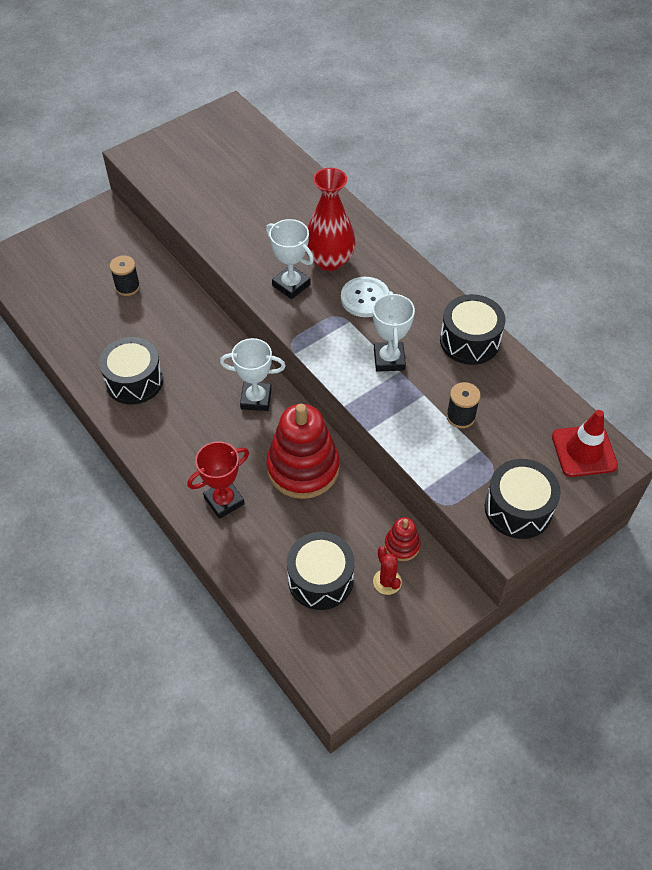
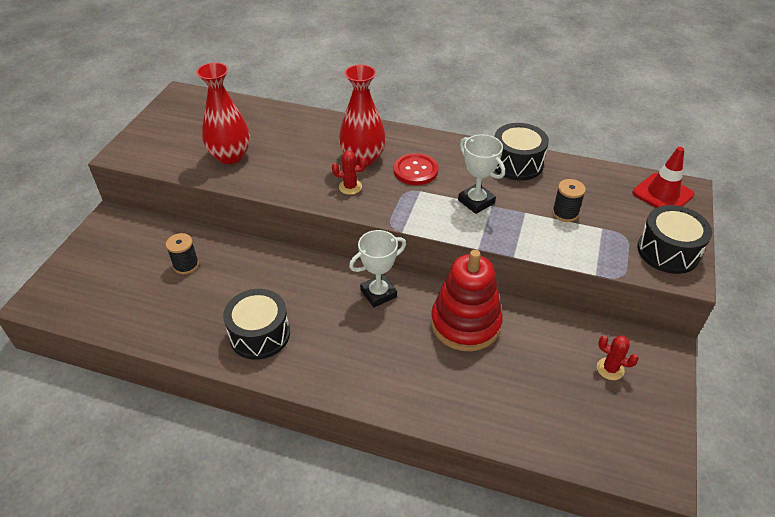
camera: 35 degrees left, 10 degrees down
red trophy [187,441,249,519] -> none
white trophy [266,219,314,299] -> red cactus [332,151,367,195]
black drum [287,532,355,610] -> none
white button [341,277,390,317] -> red button [394,153,439,185]
red stacking toy [385,517,420,561] -> none
none -> red vase [196,62,250,164]

